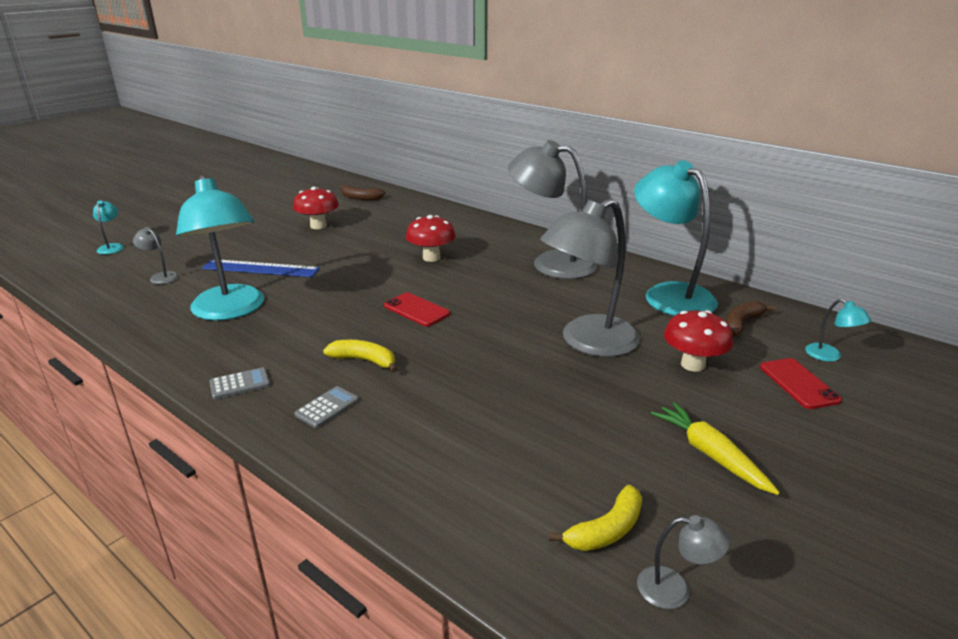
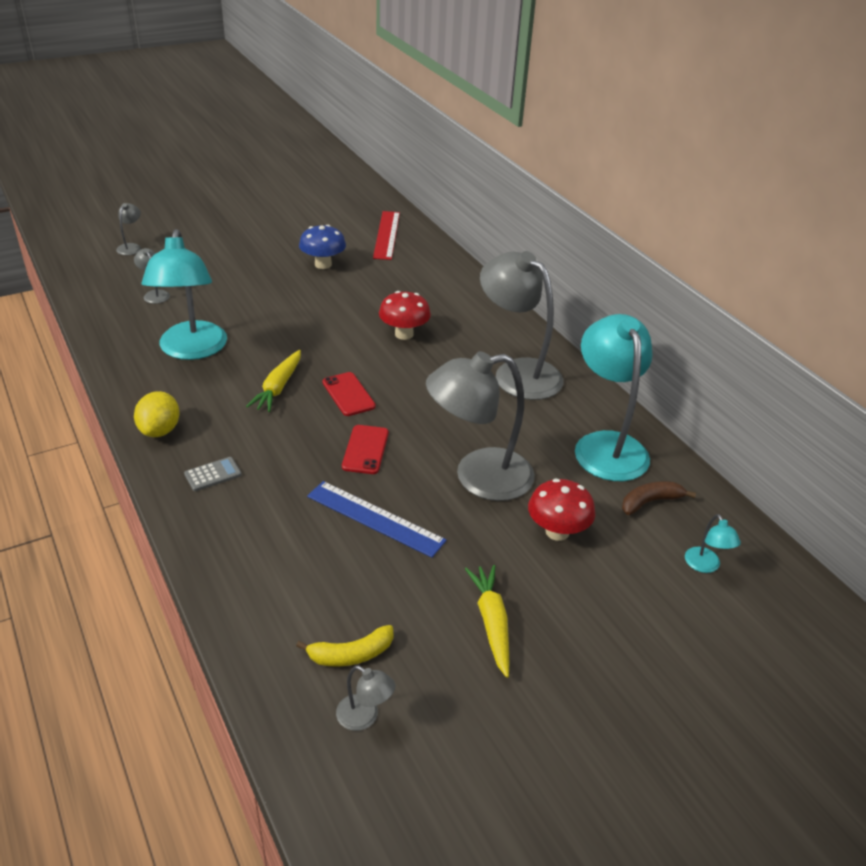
camera: 20 degrees right, 10 degrees up
turquoise lamp [93,200,124,254] -> grey lamp [116,203,141,255]
blue ruler [202,259,320,277] -> blue ruler moved to [307,481,447,558]
grey calculator [210,367,270,399] -> yellow lemon [134,391,180,437]
red mushroom [293,187,339,229] -> blue mushroom [299,225,346,269]
yellow banana [323,340,397,372] -> none
brown banana [340,185,386,200] -> red ruler [373,211,400,260]
red phone [760,358,842,409] -> red phone moved to [342,425,389,474]
none -> yellow carrot [246,350,301,412]

